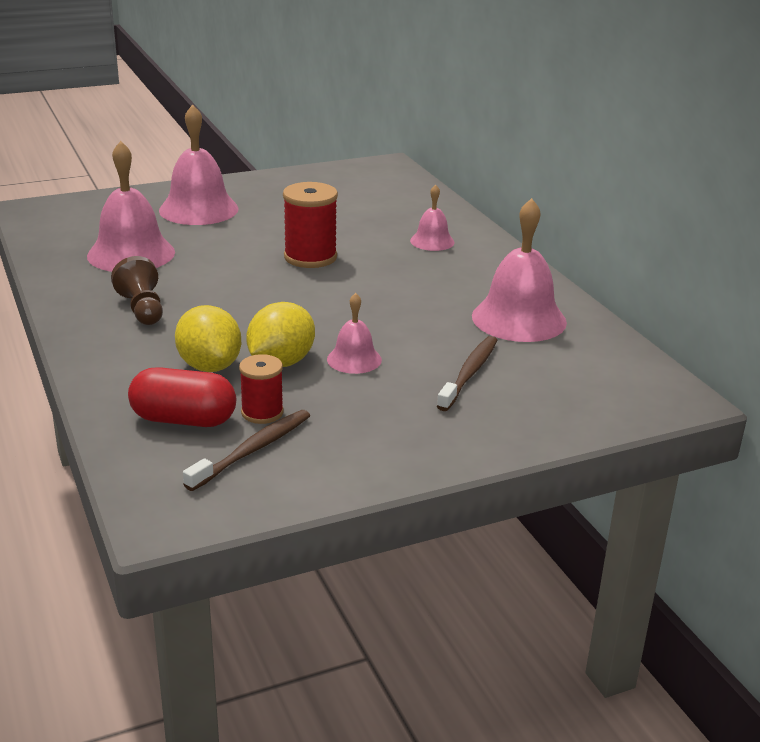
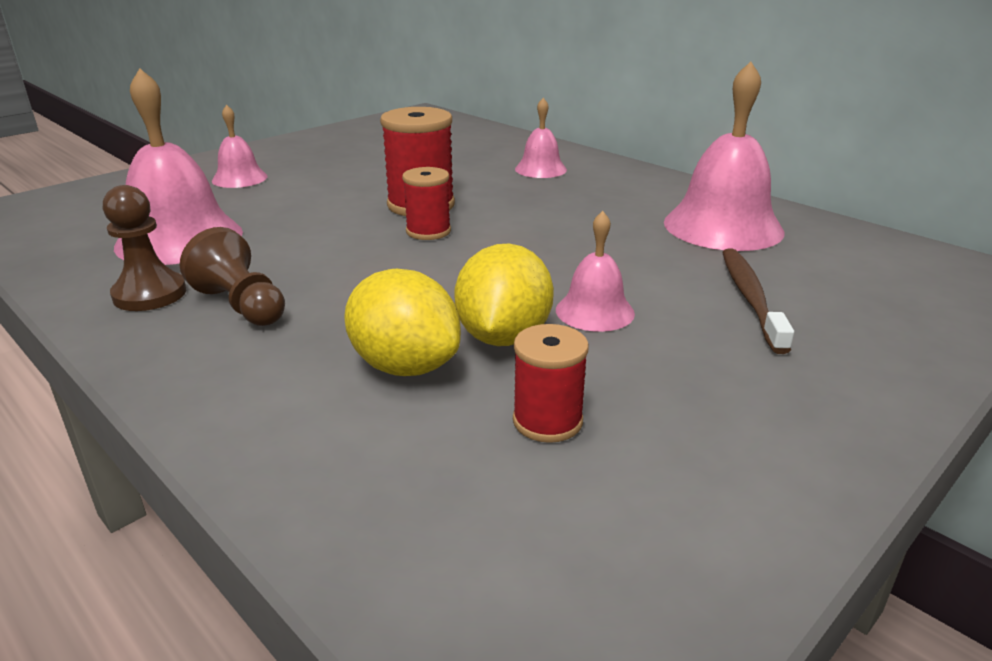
camera: 20 degrees left, 0 degrees up
red capsule [128,367,236,427] -> none
pink bell [159,104,238,225] -> pink bell [212,105,268,188], size x0.54
brown toothbrush [183,410,310,491] -> none
none -> brown pawn [103,185,186,311]
none -> red spool [402,167,451,240]

